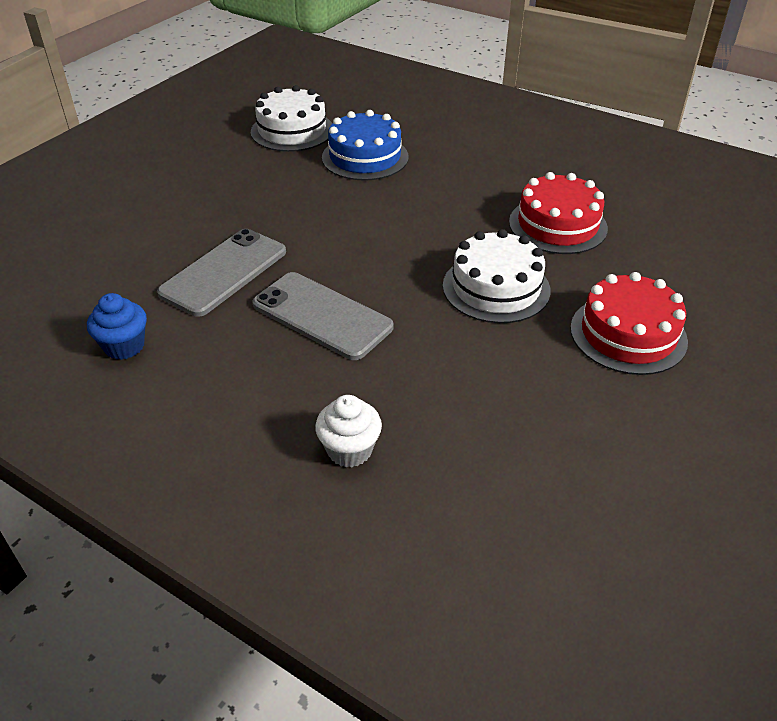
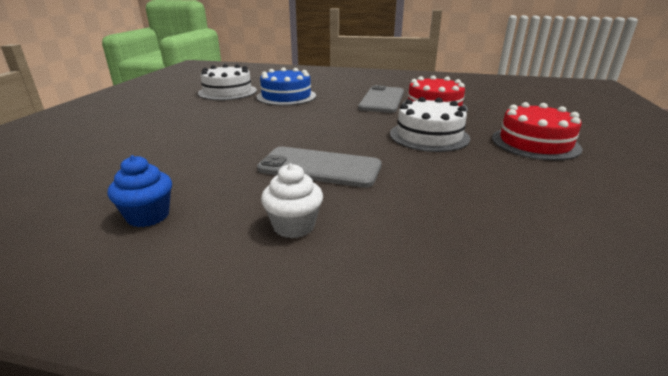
camera: 20 degrees left, 15 degrees down
grey phone [157,229,286,317] -> grey phone moved to [358,85,404,113]
white cupcake [315,395,382,467] -> white cupcake moved to [261,163,323,238]

